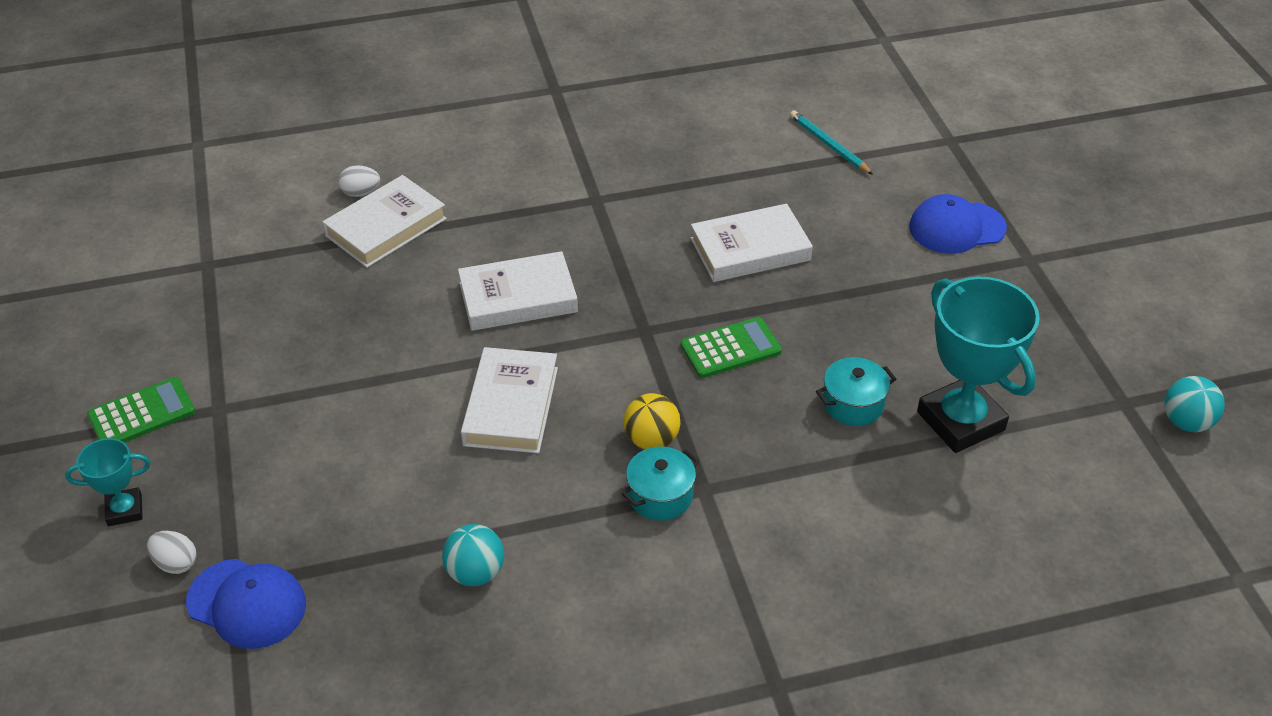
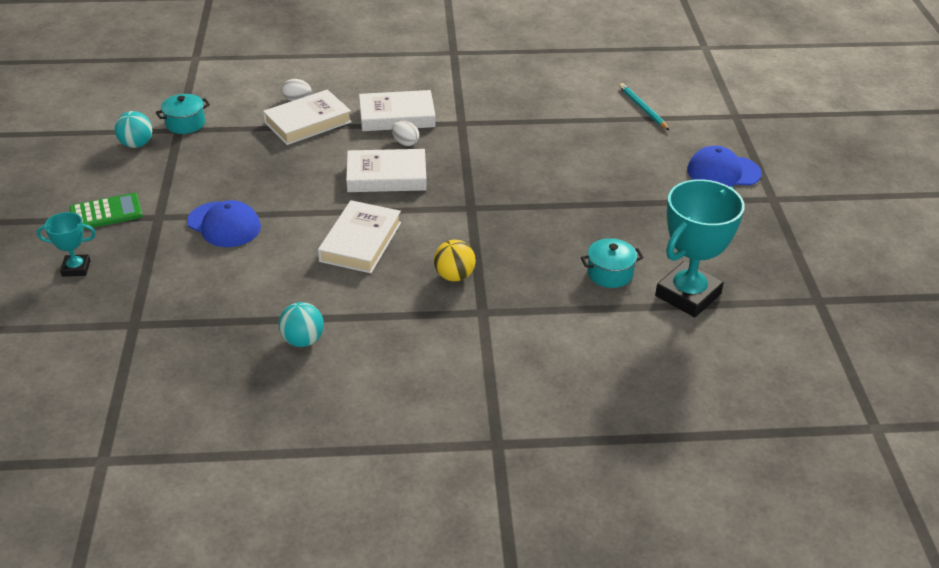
camera: 10 degrees right, 5 degrees down
white egg [147,531,197,574] -> white egg moved to [392,121,419,146]
blue cap [186,559,306,649] -> blue cap moved to [187,200,261,247]
turquoise pot [622,447,700,521] -> turquoise pot moved to [155,94,210,134]
green calculator [680,317,782,378] -> none
white book [690,204,813,282] -> white book moved to [359,90,436,131]
turquoise trophy [917,277,1040,453] -> turquoise trophy turned 60 degrees clockwise [655,179,745,317]
turquoise ball [1164,376,1225,432] -> turquoise ball moved to [114,111,152,148]

